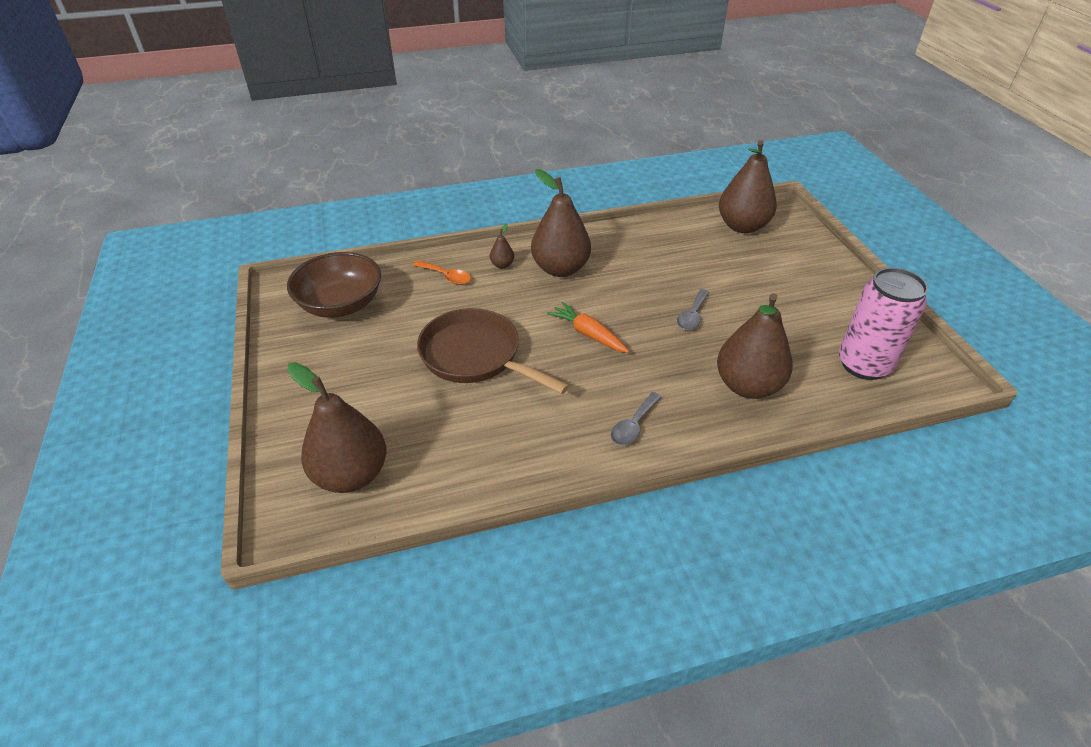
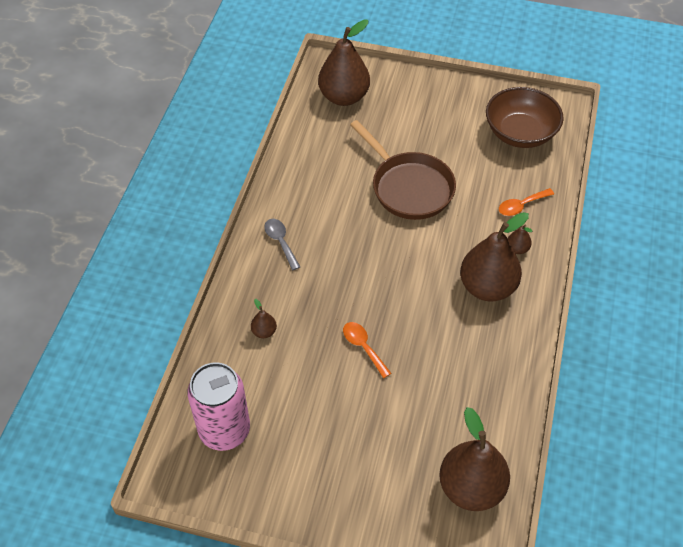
camera: 120 degrees right, 10 degrees up
brown pan [417,308,569,394] -> brown pan turned 75 degrees clockwise [350,120,456,220]
orange carrot [547,302,629,353] -> none
grey spoon [677,289,709,330] -> orange spoon [343,322,391,378]
brown pear [717,294,793,399] -> brown pear [251,299,277,338], size x0.42

